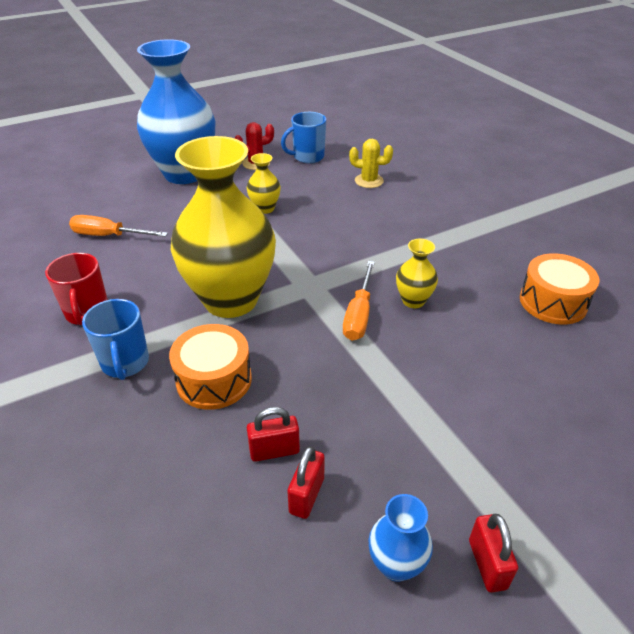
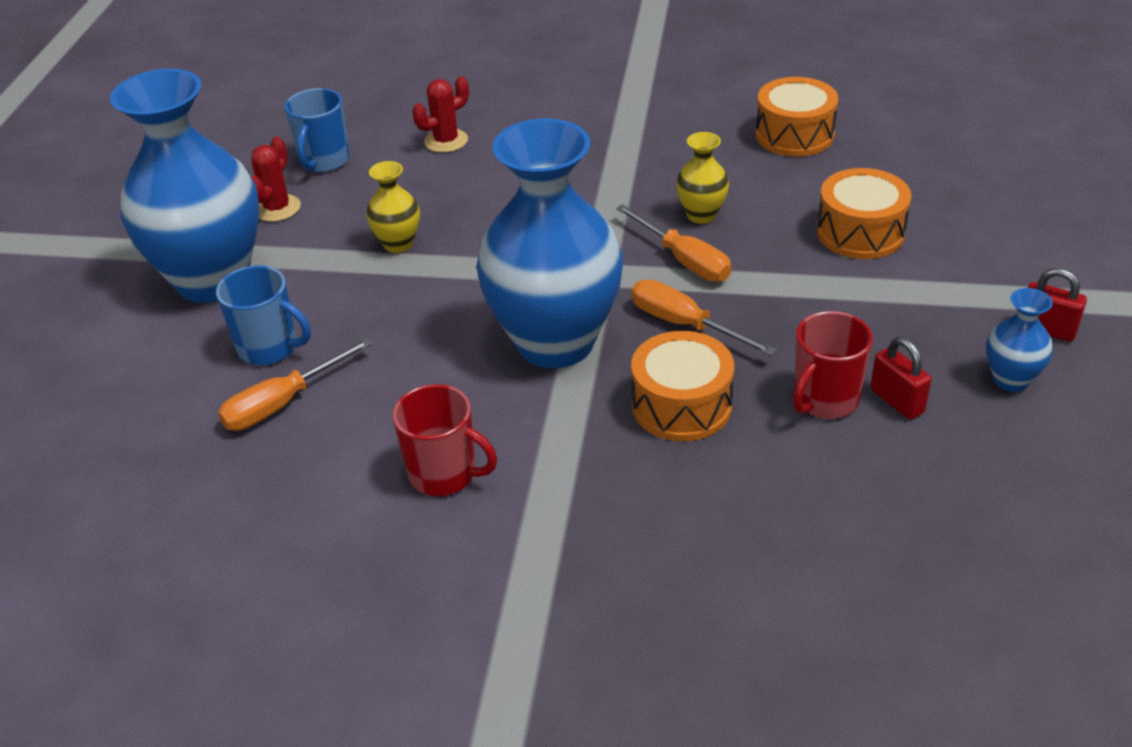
camera: 50 degrees left, 0 degrees up
blue mug [82,299,149,380] -> blue mug moved to [216,265,311,365]
yellow vase [171,136,276,318] -> blue vase [476,118,623,368]
red padlock [247,407,300,462] -> red mug [793,311,873,419]
yellow cactus [349,139,393,188] -> red cactus [412,76,469,153]
none -> orange screwdriver [632,279,777,356]
none -> orange drum [817,168,912,259]

